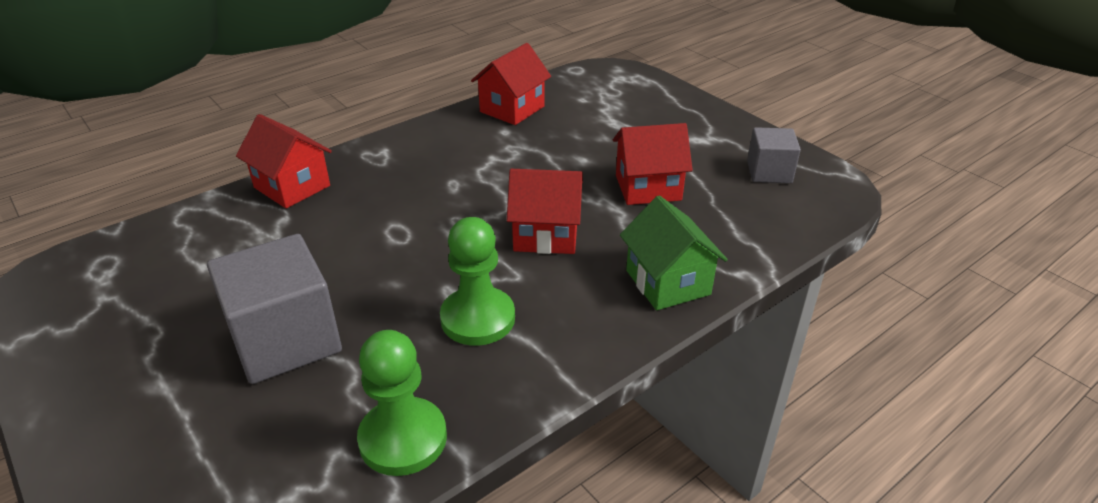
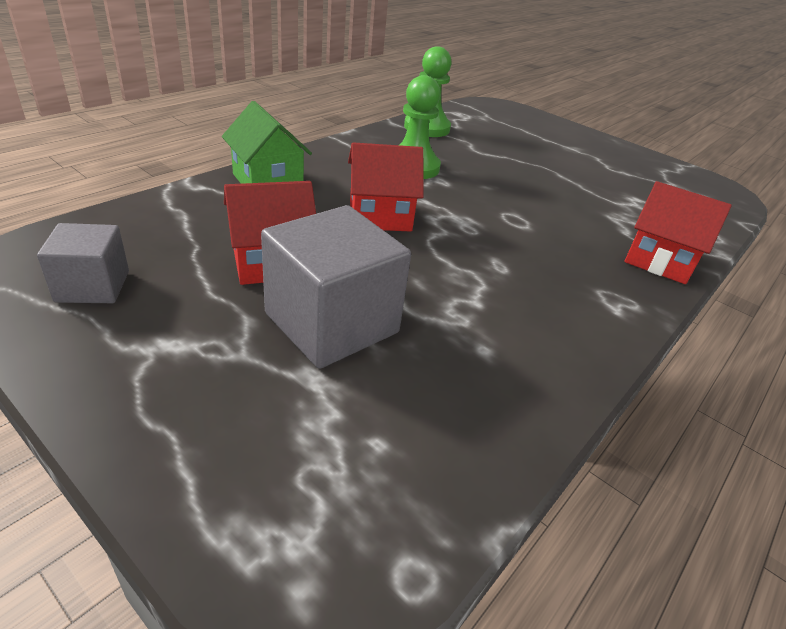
camera: 165 degrees right, 0 degrees up
grey cube [207,234,342,384] -> grey cube moved to [261,205,411,369]
red house [471,43,551,125] -> none

